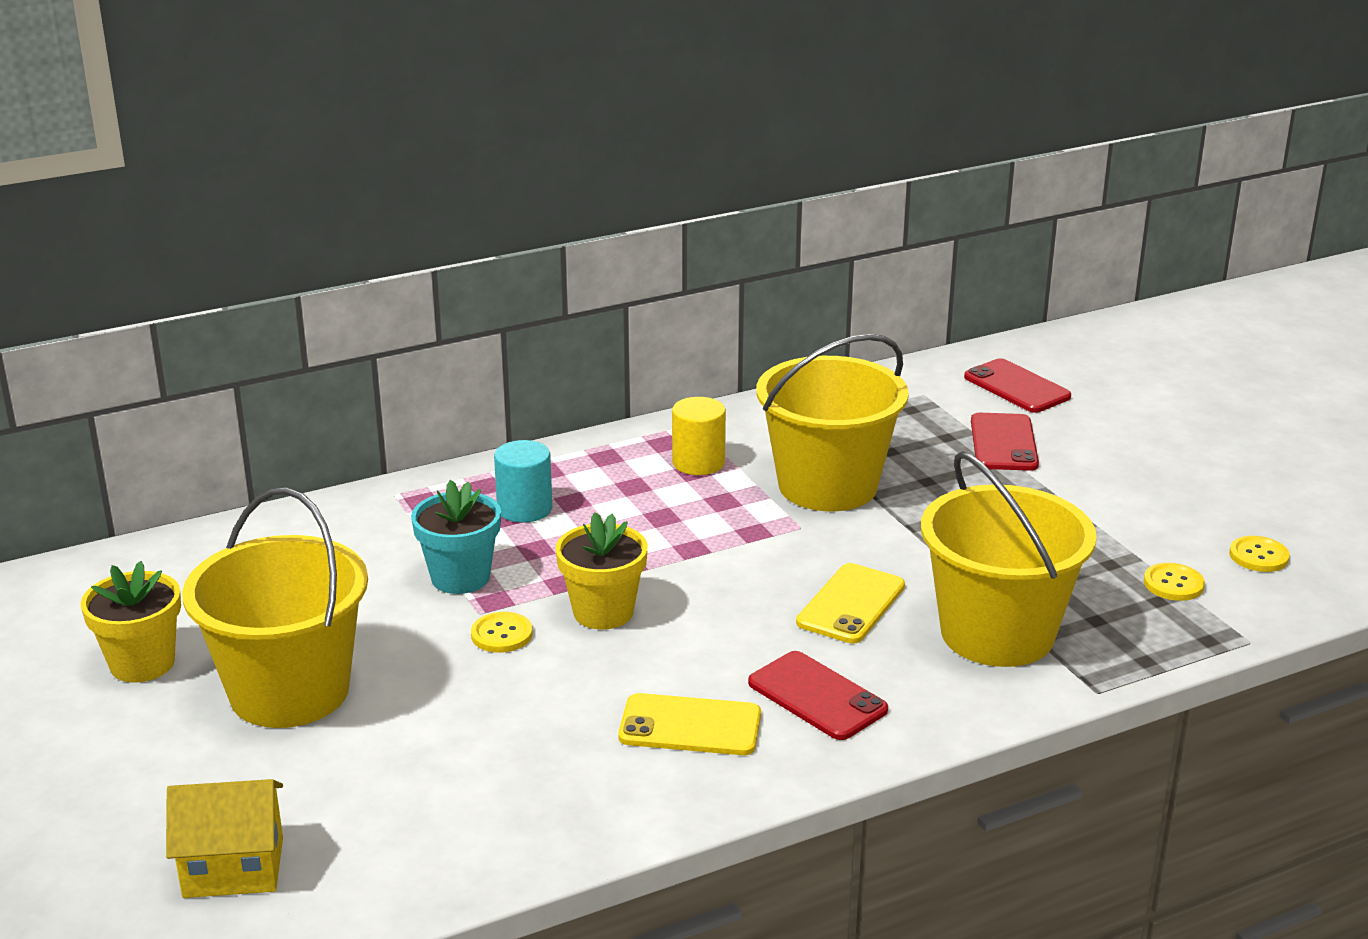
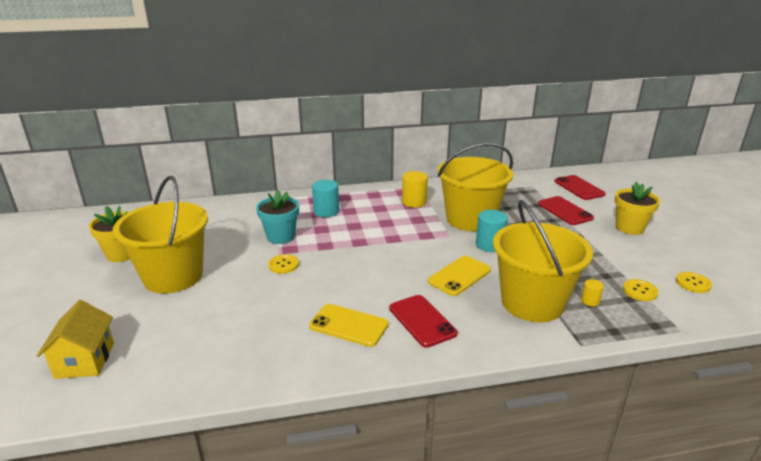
camera: 15 degrees right, 0 degrees up
yellow house [166,779,283,898] -> yellow house turned 75 degrees clockwise [37,300,114,379]
yellow flower pot [556,512,648,629] -> yellow flower pot moved to [615,182,660,235]
red phone [971,413,1039,471] -> red phone turned 45 degrees counterclockwise [538,196,594,225]
none -> turquoise cylinder [476,210,508,252]
none -> yellow cylinder [581,279,604,307]

